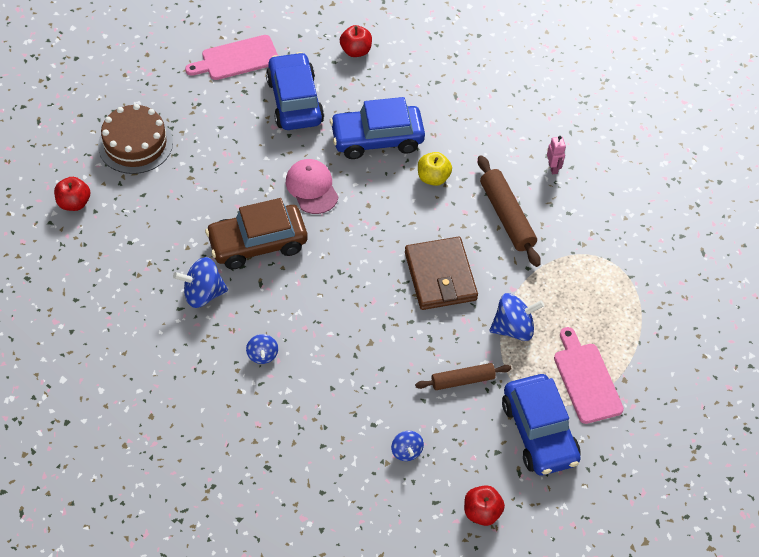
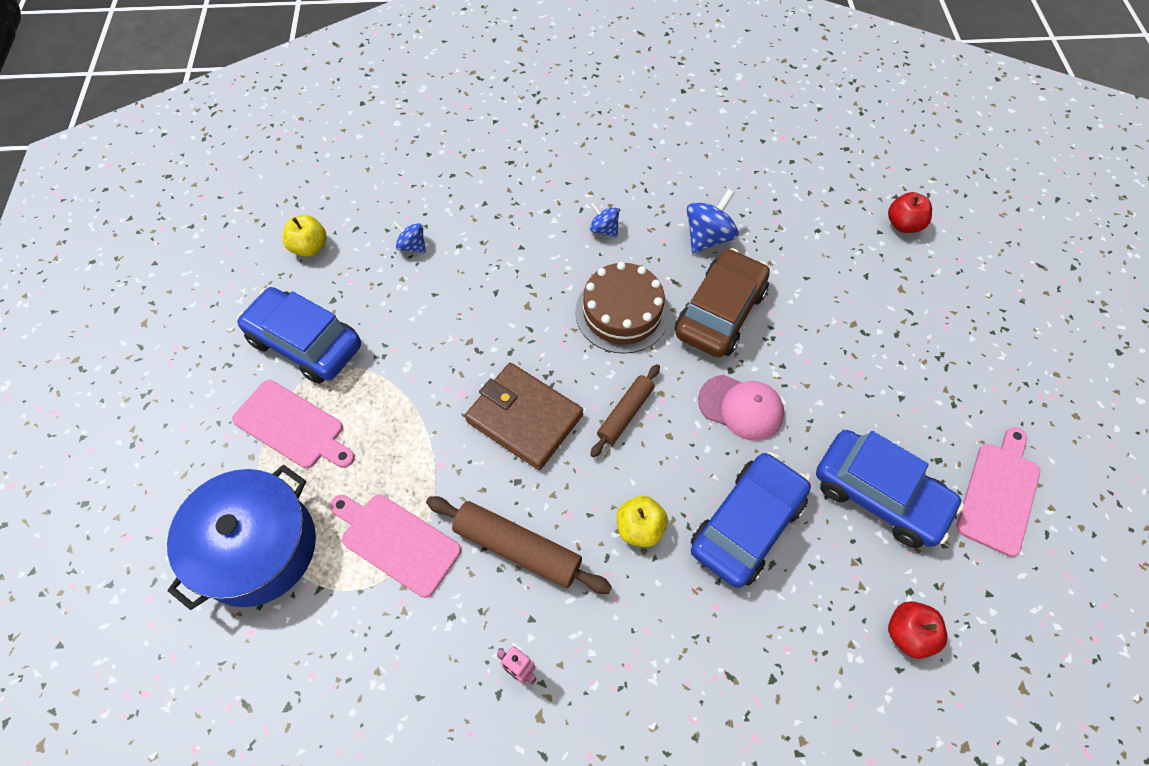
camera: 140 degrees right, 5 degrees up
brown cake [98,104,173,174] -> brown cake moved to [575,262,670,354]
brown rolling pin [415,363,512,390] -> brown rolling pin moved to [590,364,660,457]
red apple [464,485,505,526] -> yellow apple [283,215,327,257]
blue spinning top [490,293,544,341] -> none
none -> blue pot [167,465,316,610]
none -> pink cutting board [330,494,461,598]

